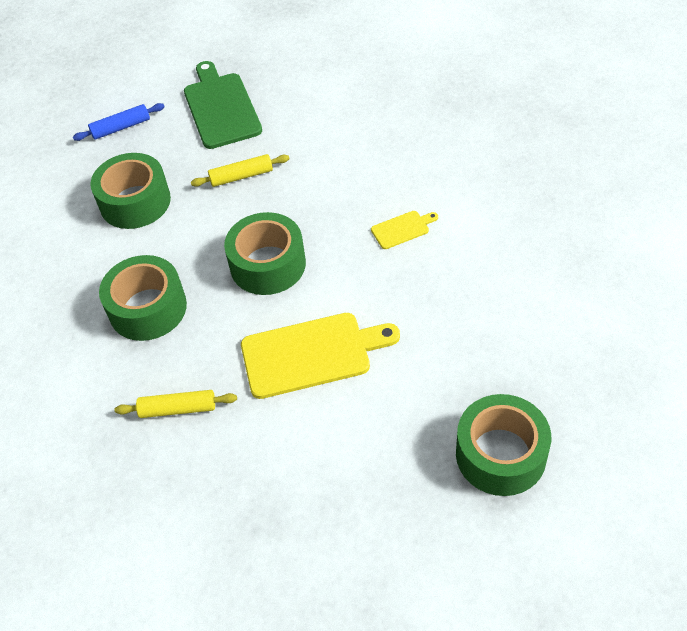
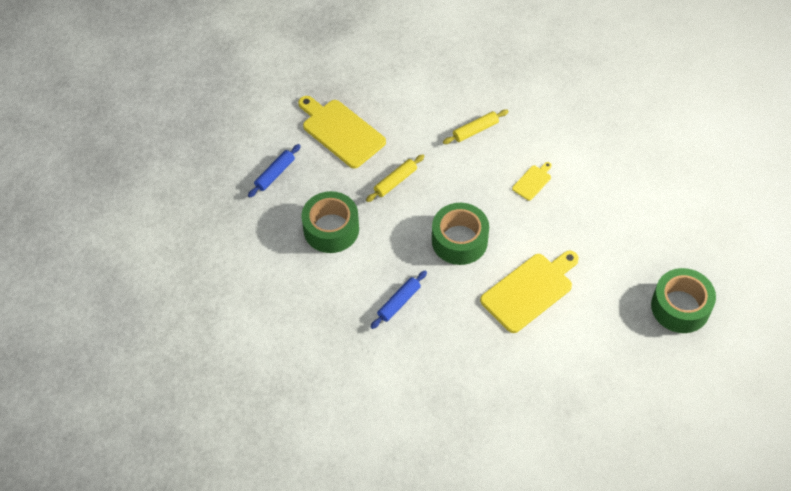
camera: 30 degrees left, 5 degrees up
green tape [99,255,187,341] -> blue rolling pin [371,271,427,329]
yellow rolling pin [114,390,237,418] -> yellow rolling pin moved to [443,109,509,144]
green cutting board [184,61,262,149] -> yellow cutting board [298,96,386,168]

